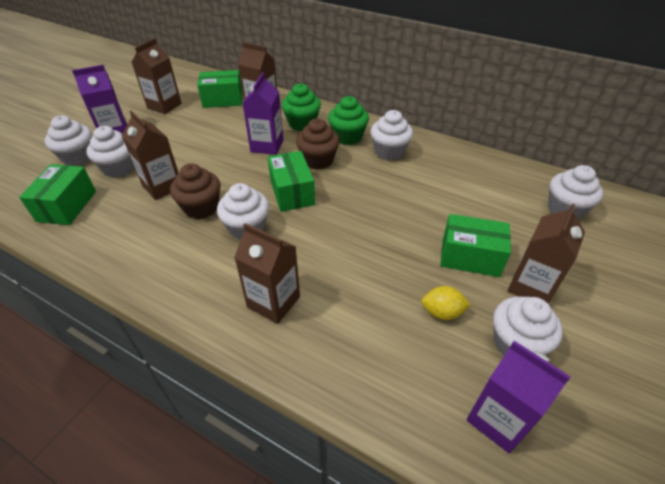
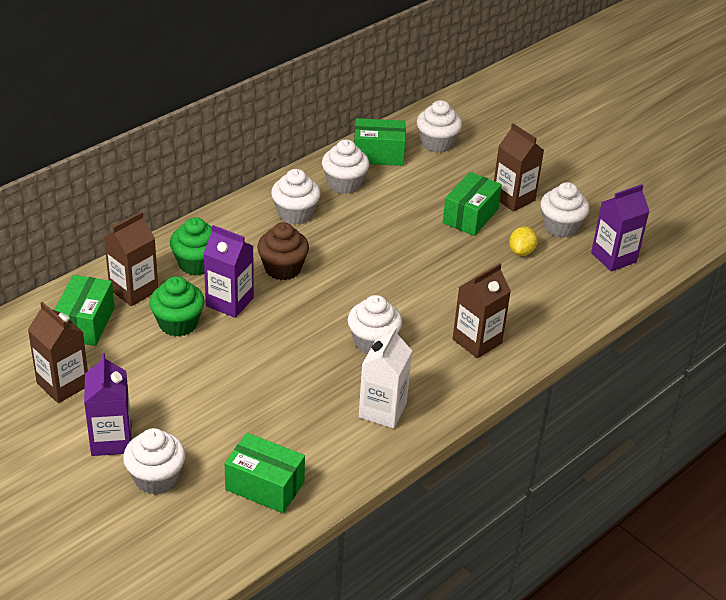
camera: 75 degrees left, 5 degrees down
white cupcake [86,126,135,178] -> white cupcake moved to [322,140,369,194]
brown carton [122,111,178,200] -> none
brown cupcake [170,163,221,219] -> none
green box [268,151,315,212] -> green box moved to [354,118,406,166]
green cupcake [328,96,369,145] -> green cupcake moved to [149,276,205,337]
none -> white carton [359,327,412,428]

